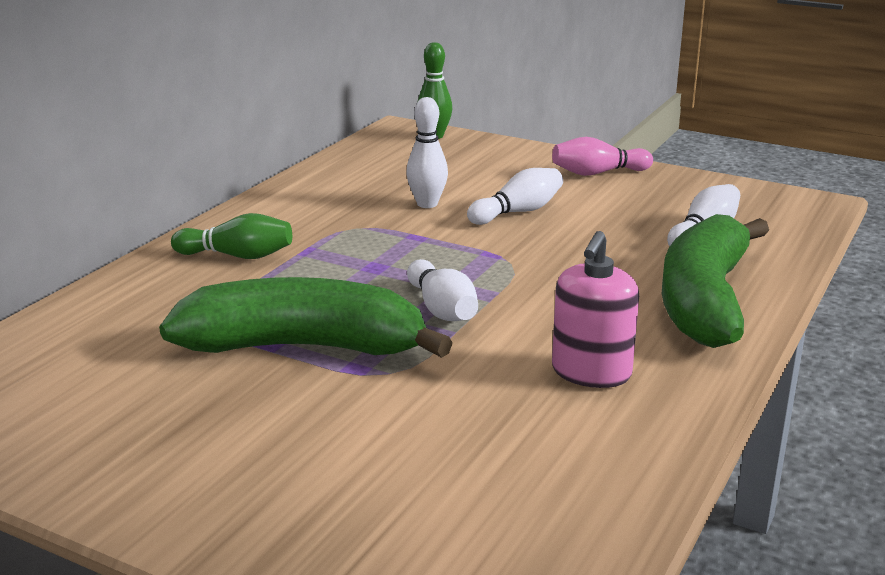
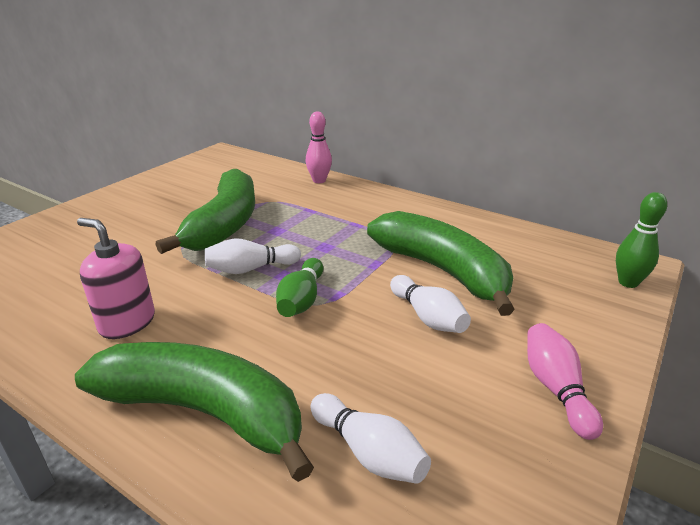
camera: 95 degrees right, 5 degrees up
green bowling pin [171,213,292,259] -> green bowling pin moved to [276,258,323,317]
white bowling pin [406,97,448,208] -> green banana [367,211,515,316]
none -> pink bowling pin [306,112,332,183]

